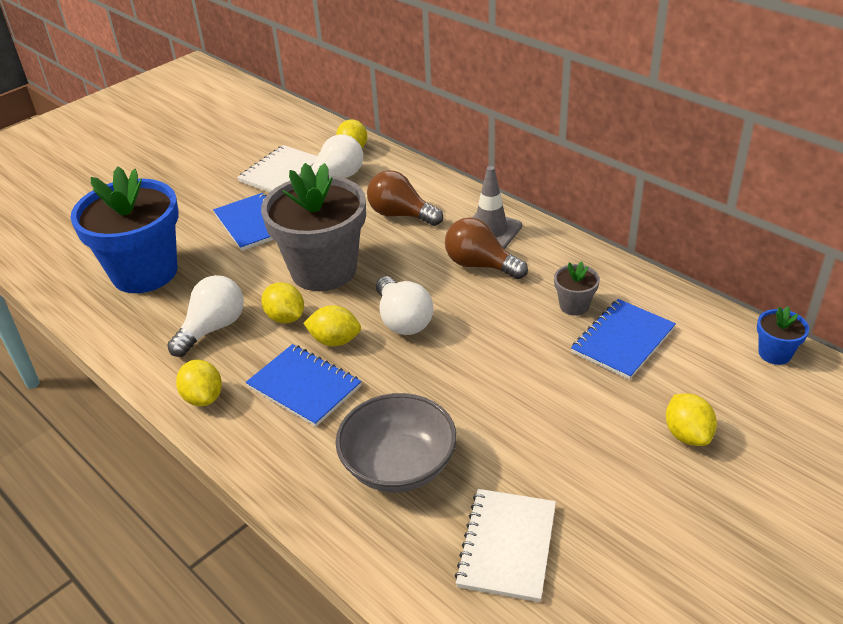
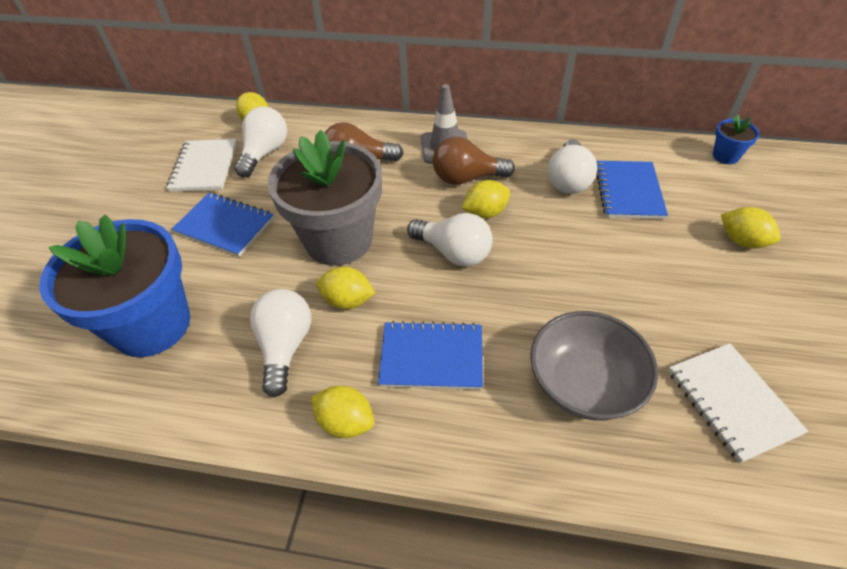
camera: 35 degrees left, 10 degrees up
yellow lemon [304,305,361,346] -> yellow lemon moved to [461,180,510,218]
grey flower pot [554,261,600,316] -> white light bulb [548,139,597,194]

